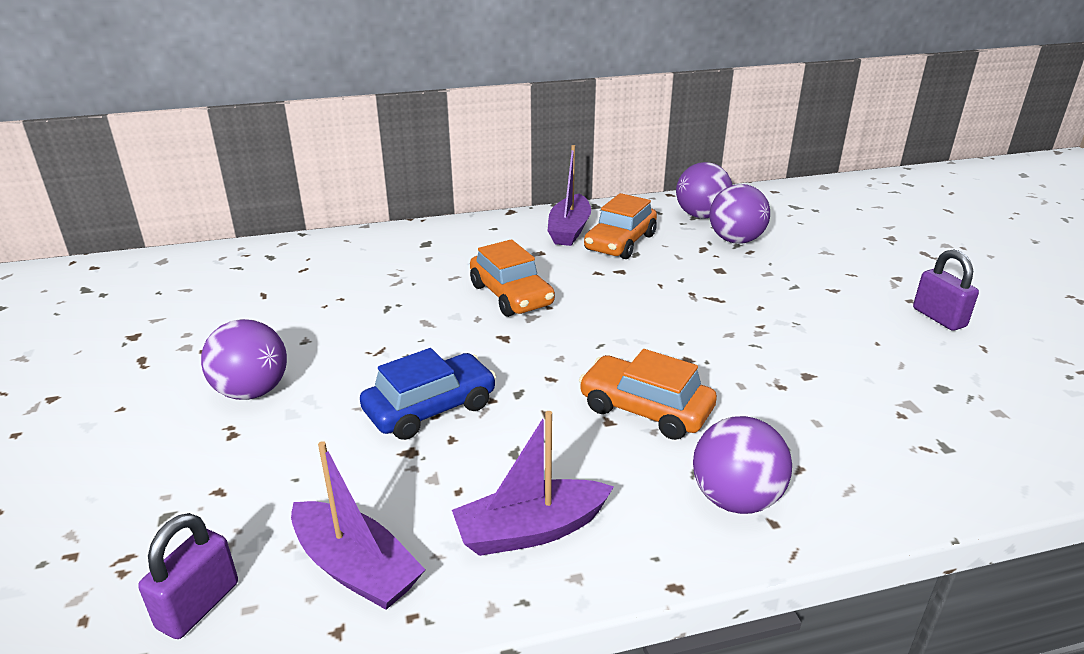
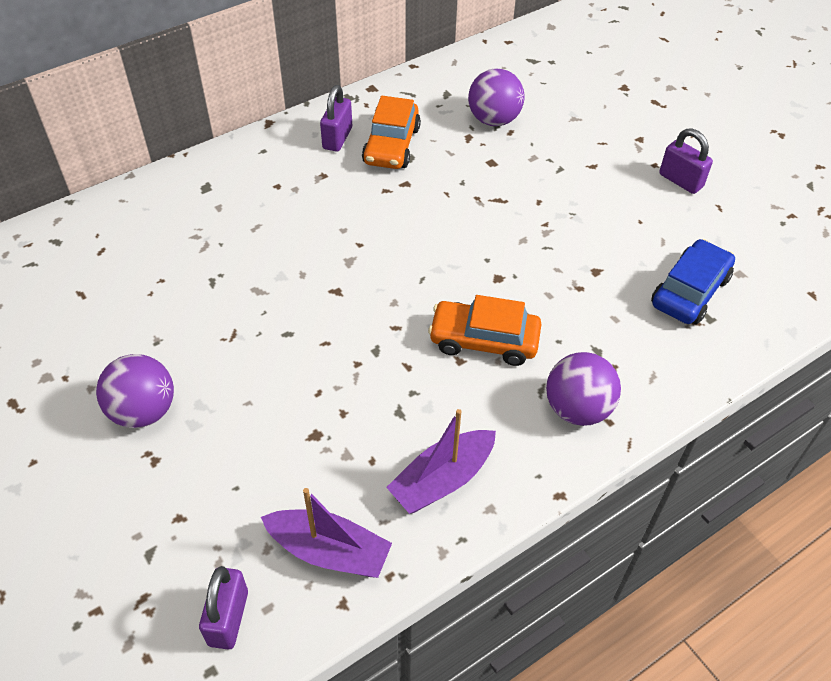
camera: 20 degrees left, 20 degrees up
blue car [360,348,496,440] -> blue car moved to [651,239,735,324]
orange car [470,239,555,317] -> none
purple boat [547,145,591,246] -> purple padlock [320,85,352,152]
purple ball [676,162,732,219] -> none

